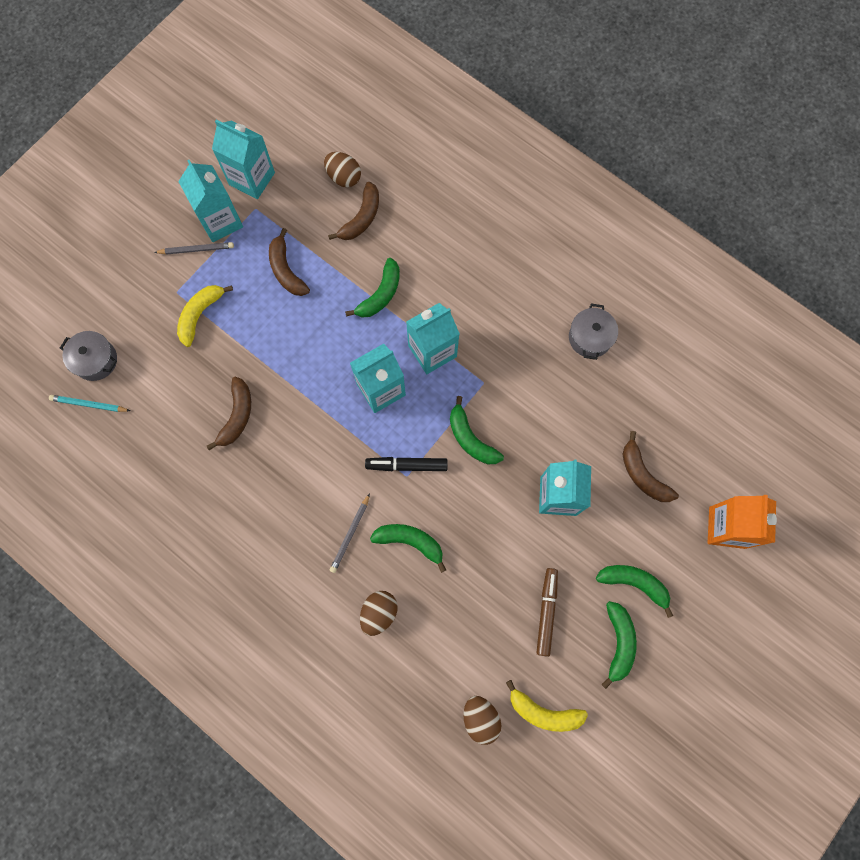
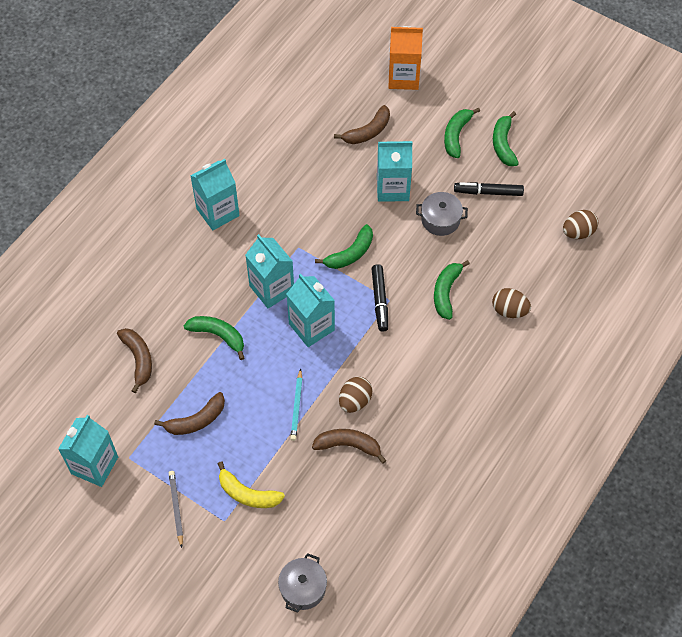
camera: 95 degrees left, 15 degrees down
turquoise pencil [49,395,130,412] -> turquoise pencil moved to [290,369,302,441]
turquoise carton [178,160,243,242] -> turquoise carton moved to [190,159,240,230]
brown egg [324,152,361,187] -> brown egg moved to [339,377,372,413]
brown banana [328,182,379,240] -> brown banana turned 45 degrees clockwise [117,328,152,393]
grey pencil [329,493,370,573] -> none
yellow banana [506,680,588,732] -> none
brown marker [536,568,558,657] -> black marker [454,182,524,196]
grey pot [569,303,618,360] -> grey pot moved to [416,192,468,236]
green banana [602,601,637,689] -> green banana turned 90 degrees counterclockwise [493,111,519,166]

